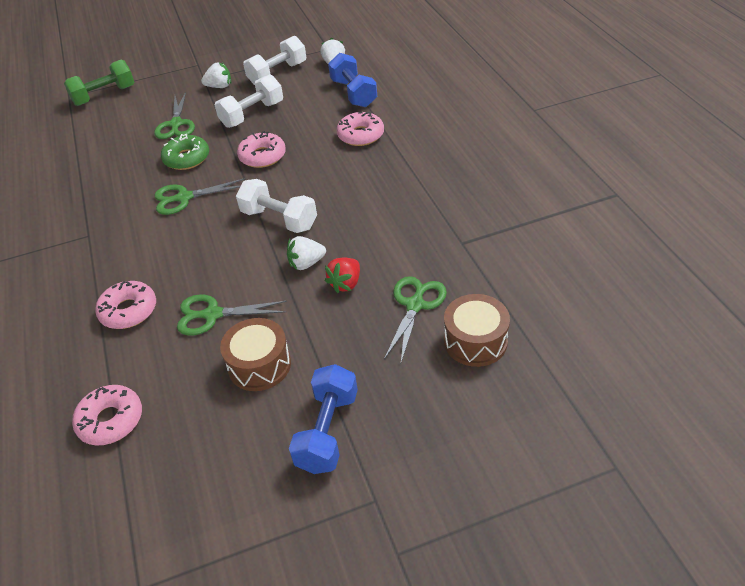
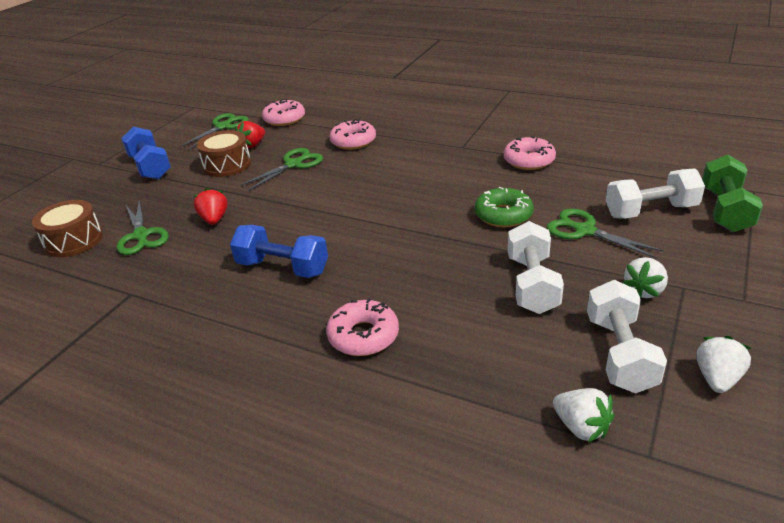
camera: 135 degrees right, 10 degrees down
green scissors [154,178,245,215] -> green scissors moved to [180,113,249,150]
white dumbbell [236,179,317,233] -> white dumbbell moved to [605,168,705,219]
pink donut [237,131,286,168] -> pink donut moved to [504,136,556,170]
white strawberry [287,236,326,270] -> white strawberry moved to [696,336,751,393]
blue dumbbell [328,53,377,108] -> blue dumbbell moved to [230,225,328,278]
none -> red strawberry [235,121,265,149]

